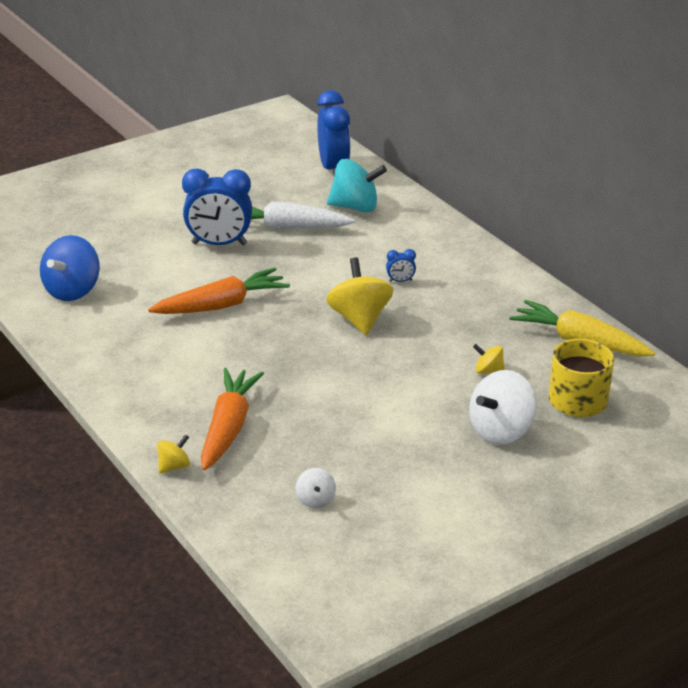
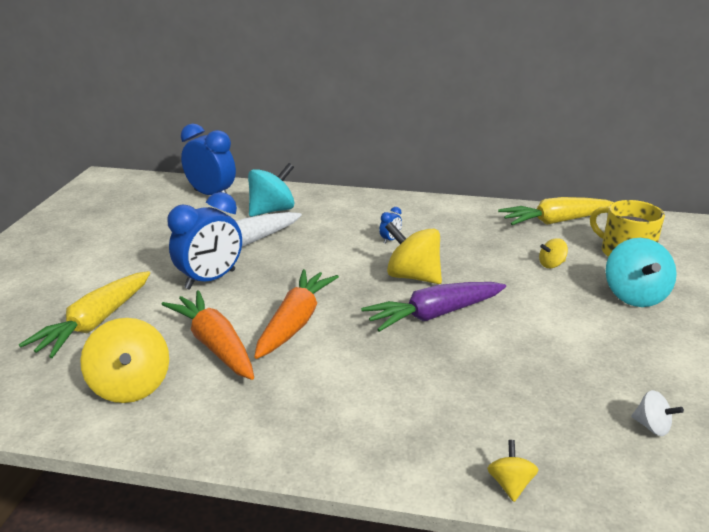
camera: 45 degrees left, 5 degrees down
blue spinning top [40,235,100,301] -> yellow spinning top [80,318,169,403]
orange carrot [201,368,264,470] -> orange carrot moved to [161,290,254,380]
white spinning top [469,370,536,445] -> turquoise spinning top [605,238,677,307]
none -> yellow carrot [19,271,150,358]
none -> purple carrot [361,282,506,332]

